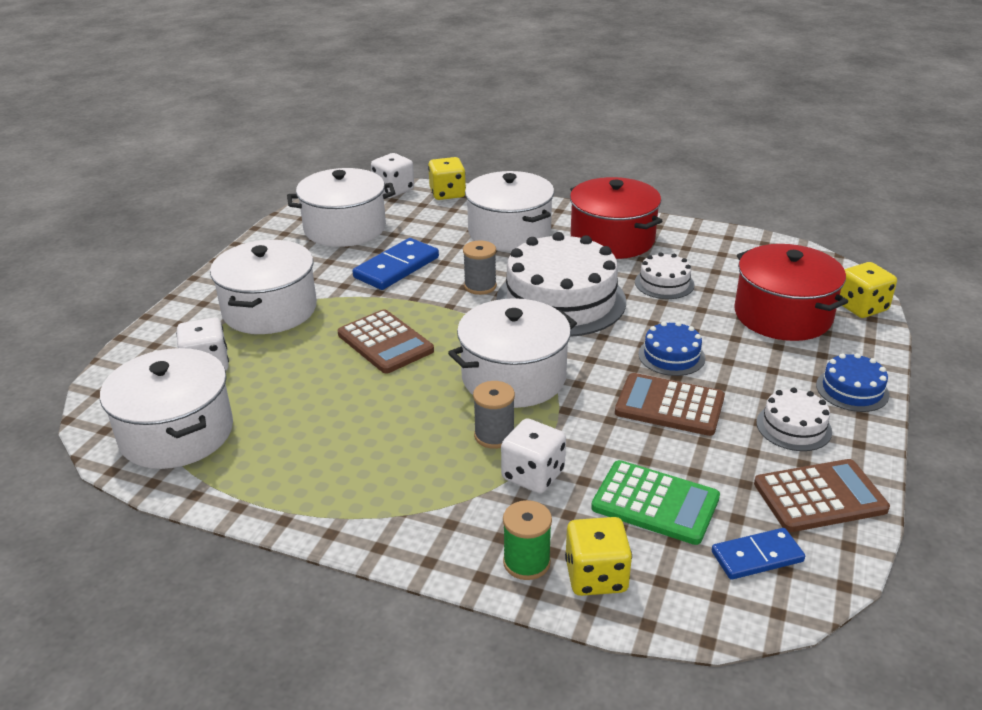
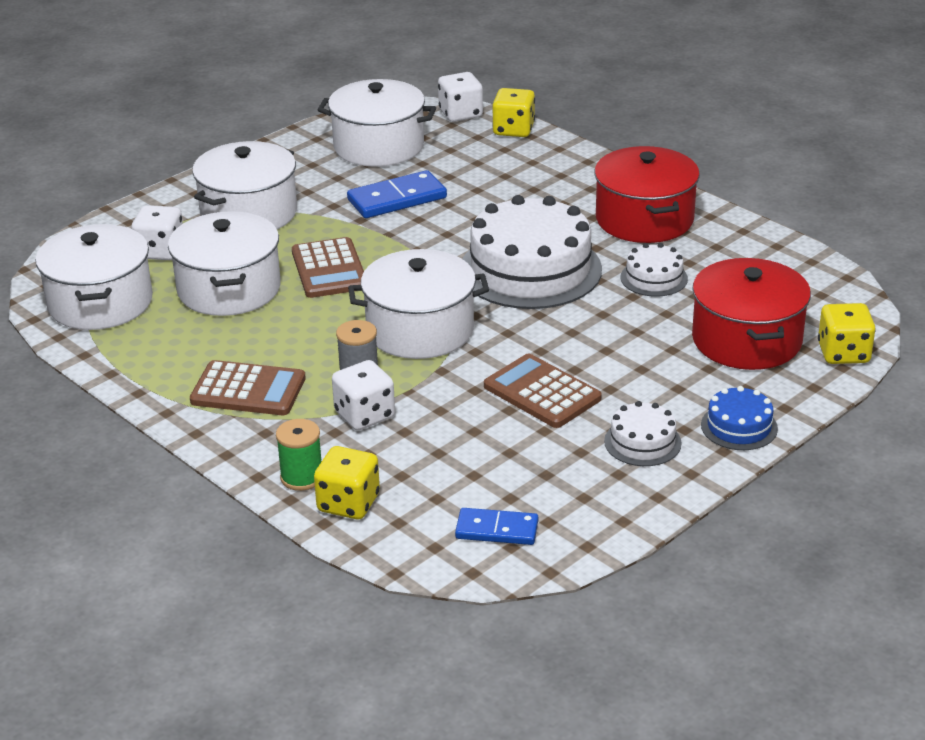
camera: 25 degrees right, 0 degrees up
grey spool [463,240,497,295] -> none
white pot [465,171,554,251] -> white pot moved to [168,211,281,316]
green calculator [591,460,720,545] -> none
blue cake [638,321,705,376] -> none
brown calculator [754,459,890,532] -> brown calculator moved to [190,360,306,415]

